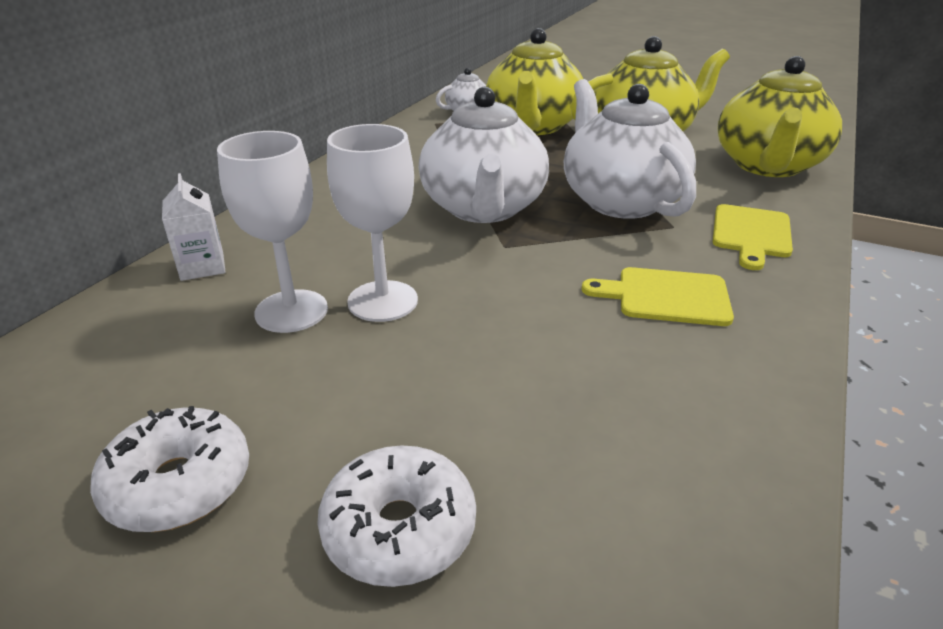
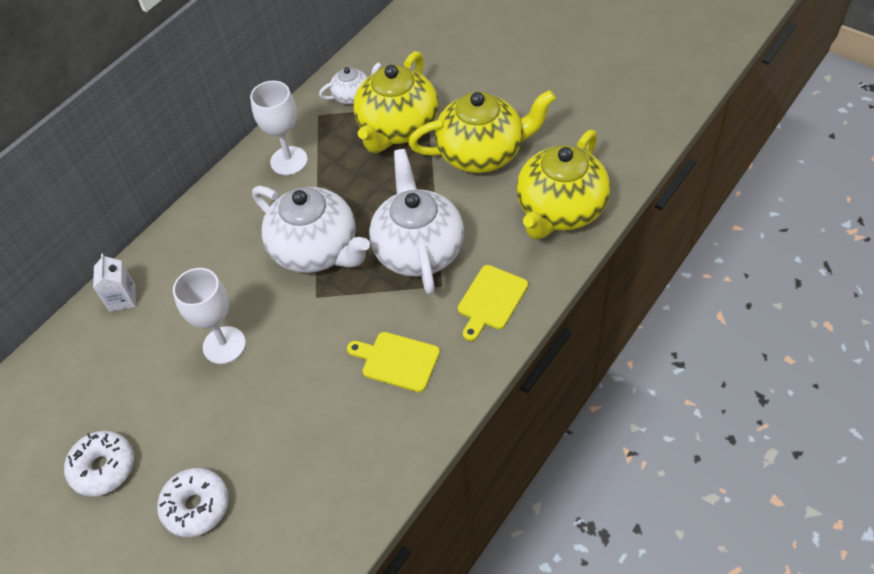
camera: 15 degrees right, 20 degrees up
white goblet [217,131,328,333] -> white goblet moved to [250,81,308,175]
white teapot [419,87,549,223] -> white teapot turned 60 degrees counterclockwise [252,186,370,273]

